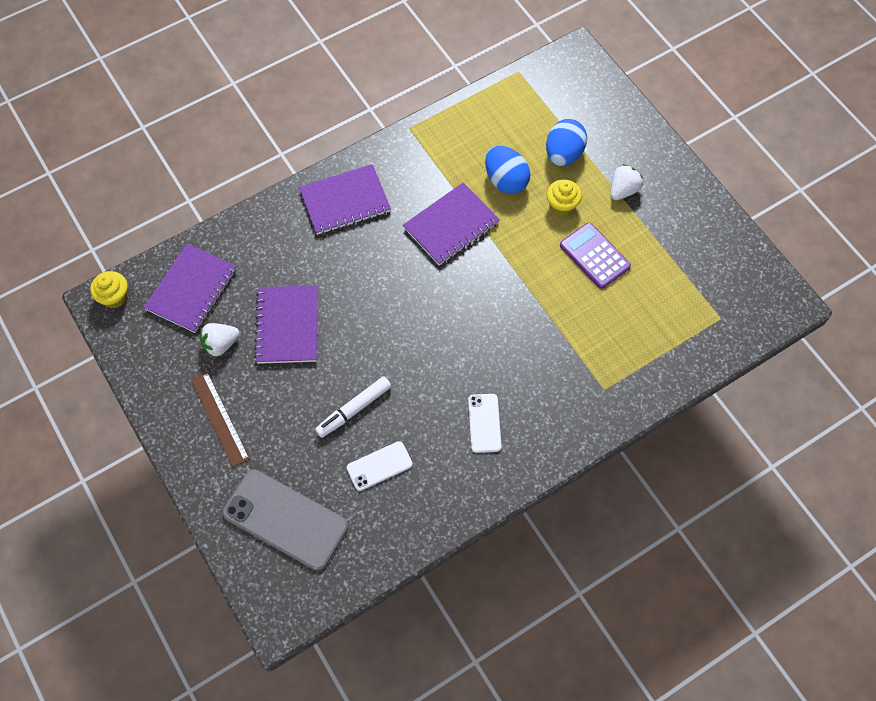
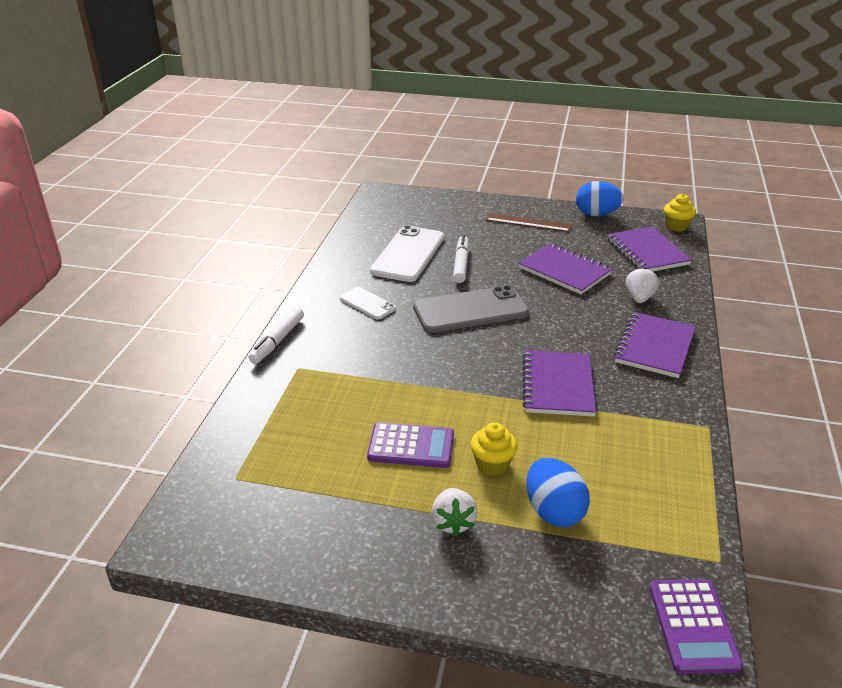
camera: 135 degrees right, 30 degrees down
white strawberry [200,323,240,357] -> white strawberry moved to [626,267,659,303]
grey phone [223,469,348,571] -> grey phone moved to [413,285,529,333]
white phone [347,441,413,491] -> white phone [370,225,444,282], size x1.88
blue egg [485,146,530,194] -> blue egg moved to [576,181,624,216]
none -> white marker [249,307,304,364]
none -> purple calculator [649,579,743,674]

